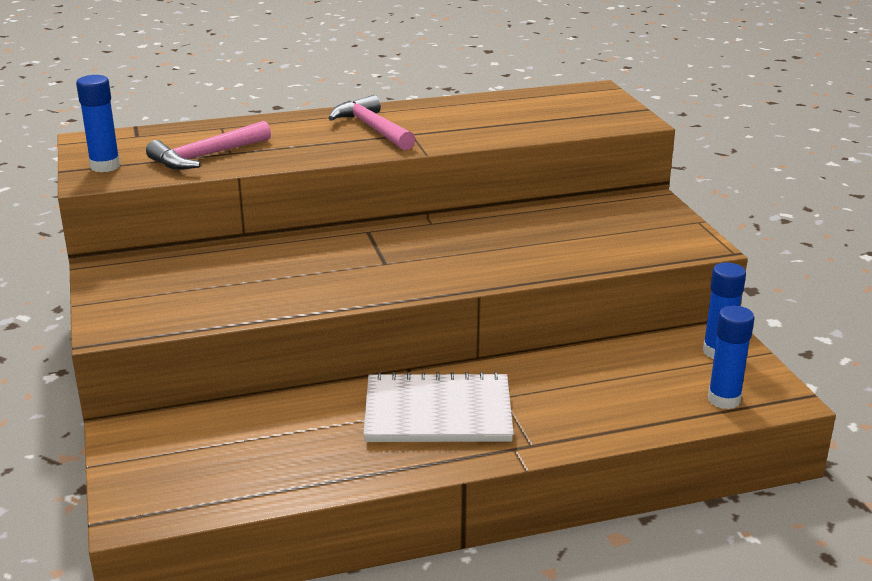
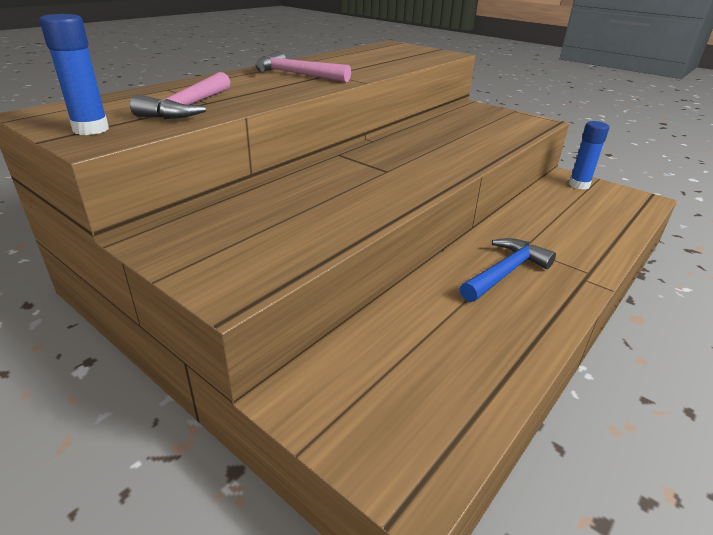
camera: 35 degrees left, 5 degrees up
white notebook [363,372,514,442] -> blue hammer [460,238,556,302]
blue glue stick [708,305,755,409] -> none

